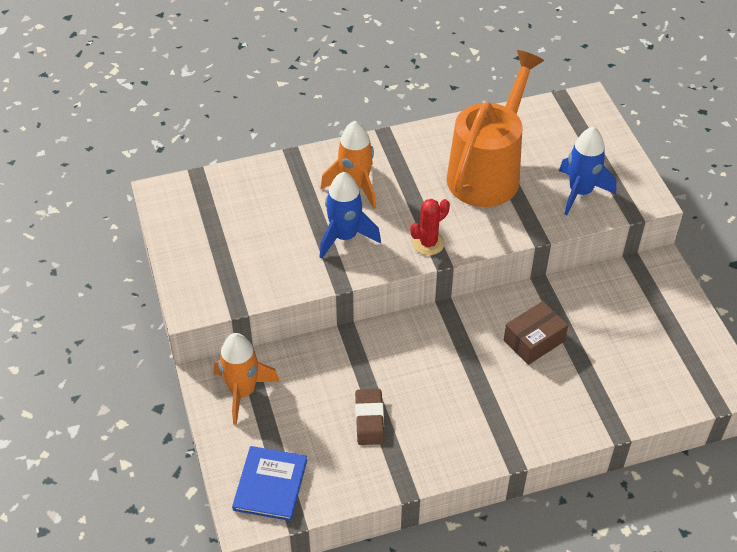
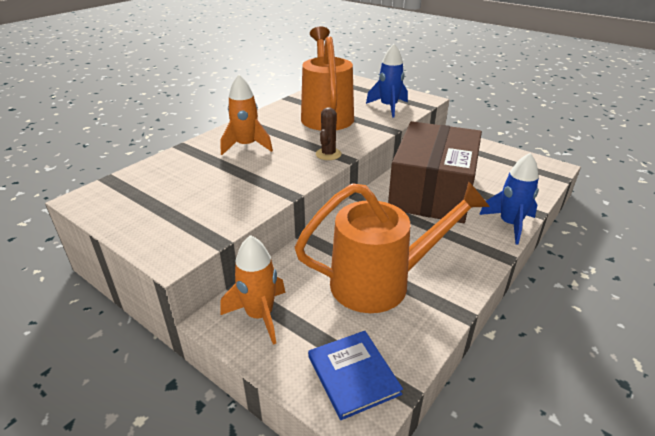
camera: 35 degrees left, 15 degrees down
blue rocket [320,172,381,259] -> blue rocket moved to [479,153,539,245]
brown eraser [355,389,384,445] -> orange watering can [295,182,490,313]
red cactus [410,199,450,255] -> brown cactus [316,107,342,160]
brown box [504,301,568,365] -> brown box [388,121,482,223], size x2.46

